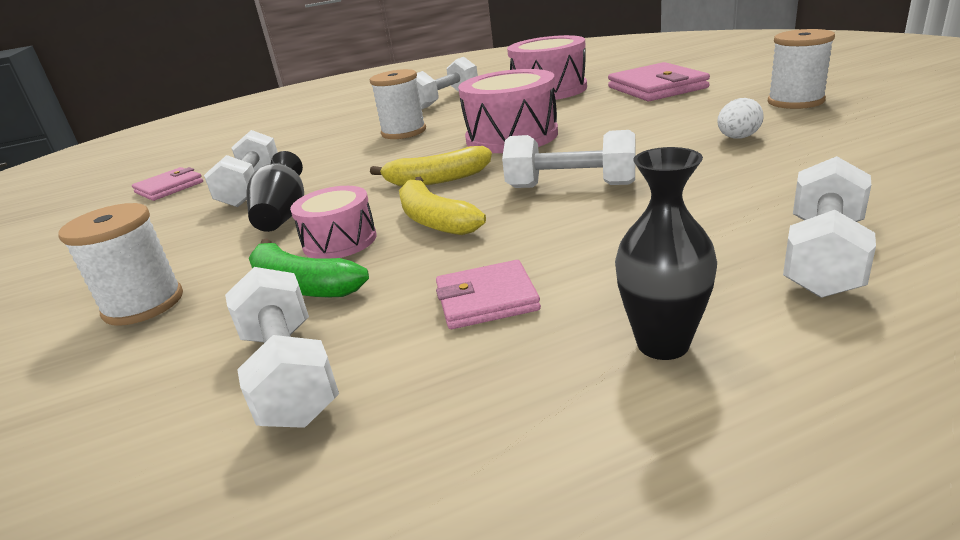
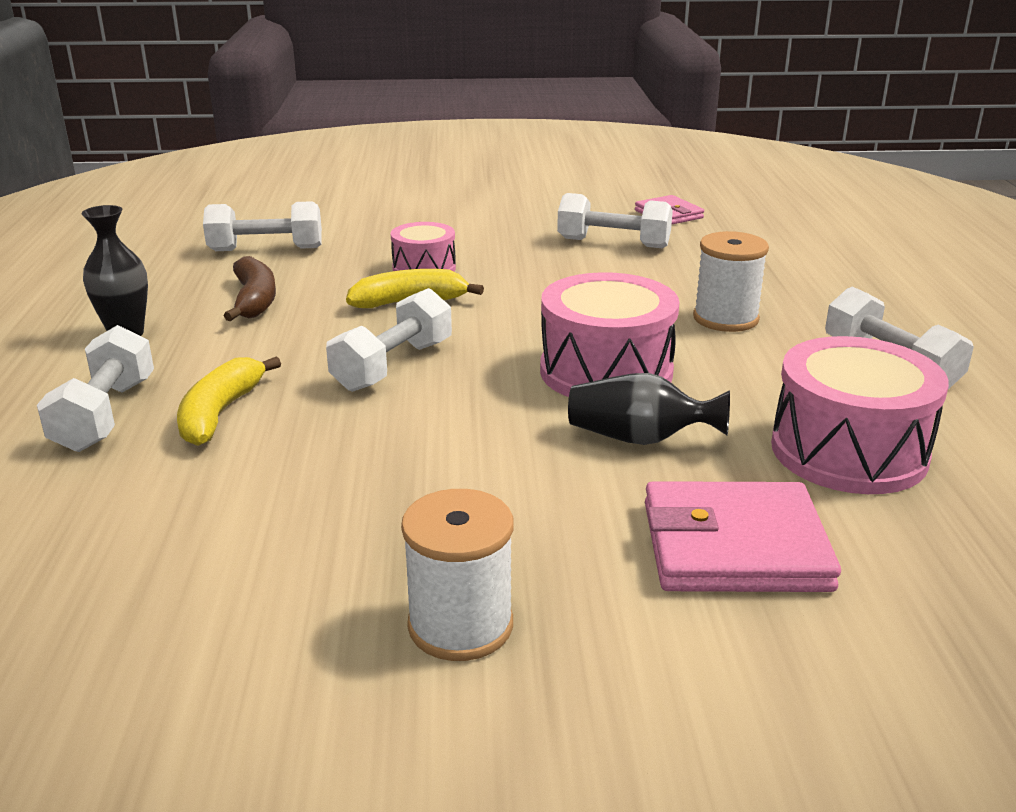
camera: 105 degrees right, 0 degrees up
white spool [58,203,183,326] -> none
black vase [246,151,304,232] -> black vase moved to [568,373,730,445]
green banana [249,238,369,297] -> none
yellow banana [370,146,492,187] -> yellow banana moved to [177,357,281,446]
pink wallet [436,260,541,329] -> brown banana [224,256,276,321]
white egg [717,98,764,138] -> none
white dumbbell [783,156,876,298] -> white dumbbell turned 45 degrees clockwise [37,325,154,452]

